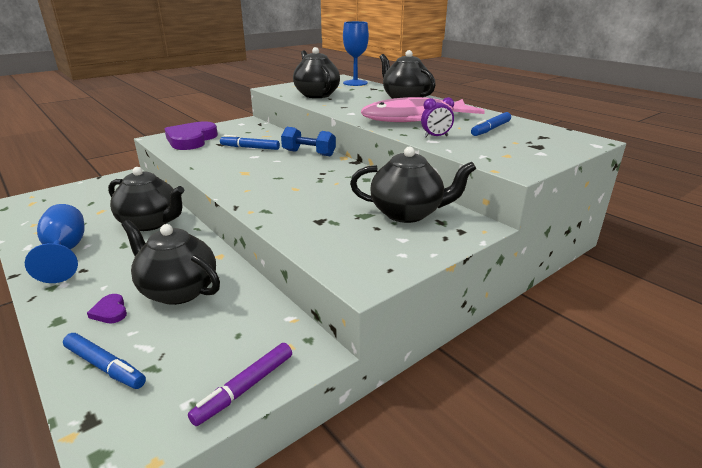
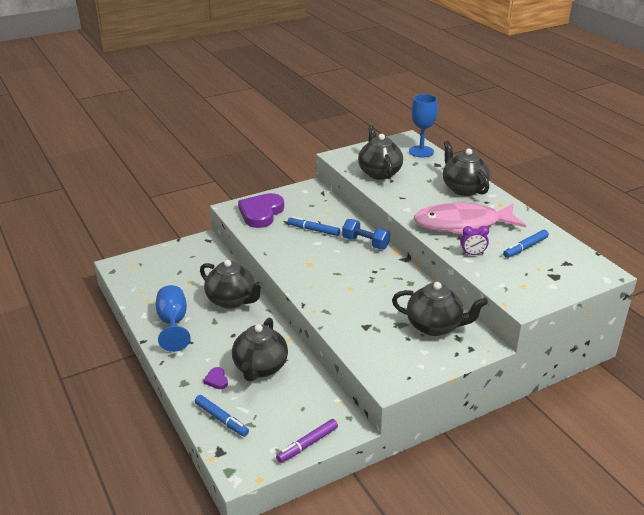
camera: 10 degrees right, 5 degrees up
black teapot [121,220,220,305] -> black teapot turned 120 degrees counterclockwise [232,318,288,382]

